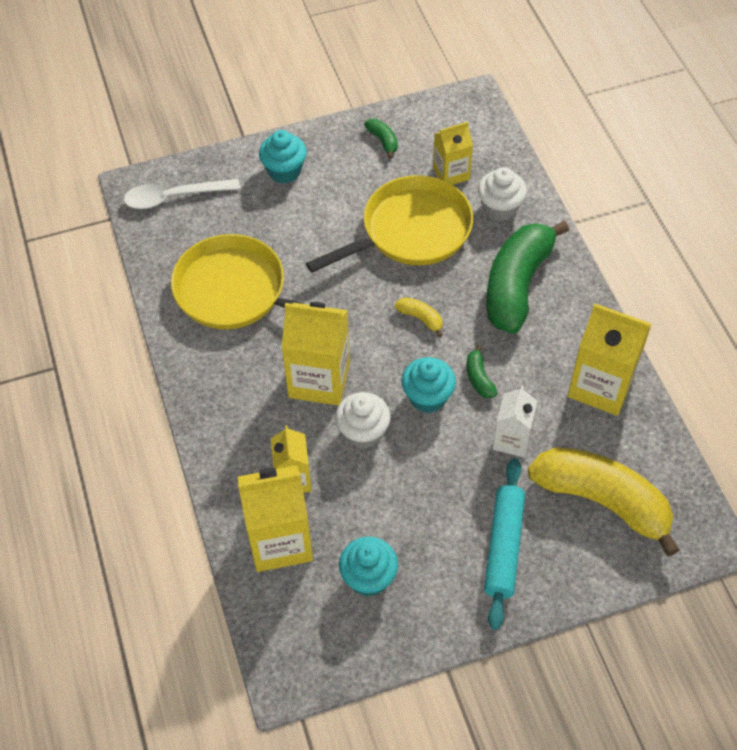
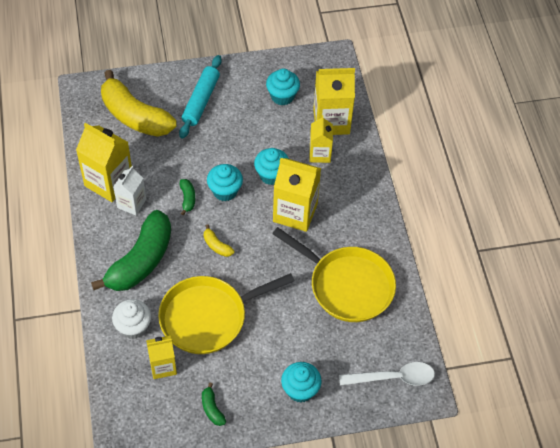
camera: 175 degrees left, 0 degrees up
white cupcake [335,392,390,449] -> turquoise cupcake [254,148,289,185]
white carton [493,386,537,457] -> white carton moved to [113,166,146,215]

